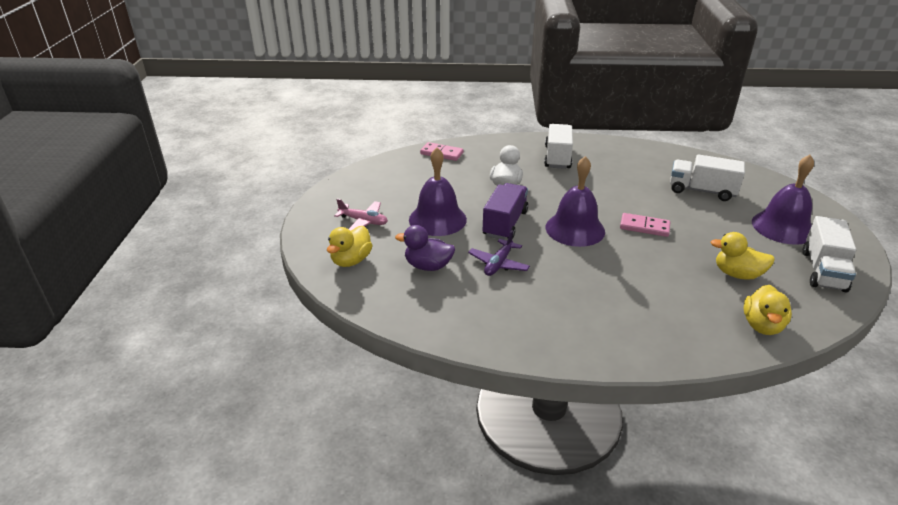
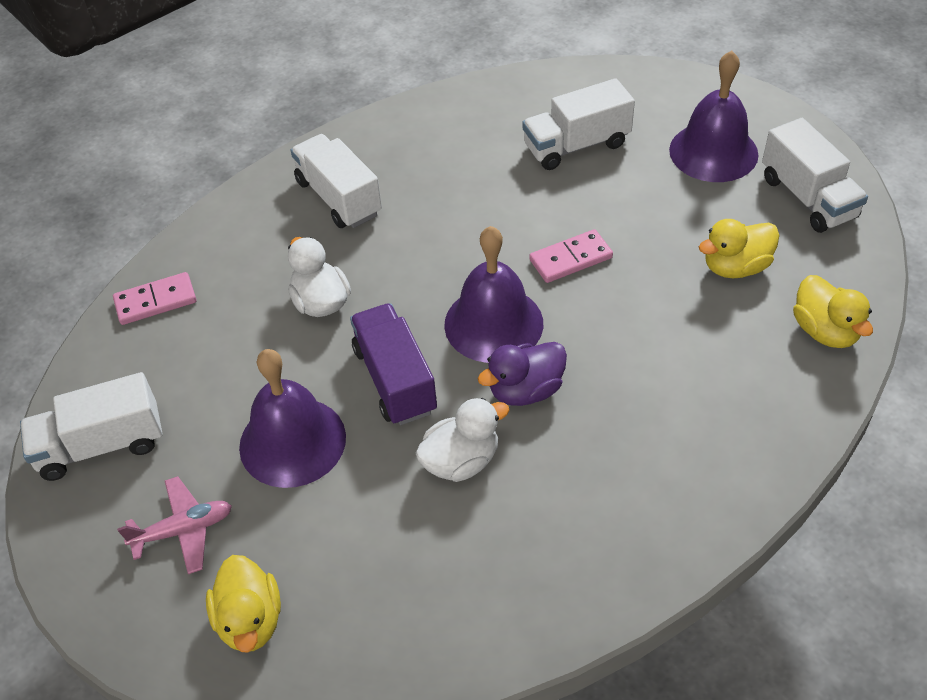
camera: 40 degrees left, 15 degrees up
purple duck [395,225,455,271] -> purple duck moved to [478,342,567,406]
purple plane [468,230,530,276] -> white duck [416,398,509,482]
none -> white truck [20,372,163,481]

